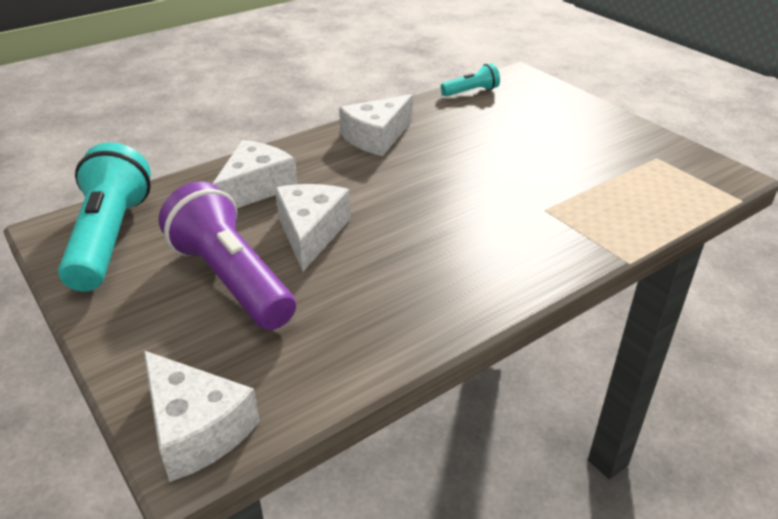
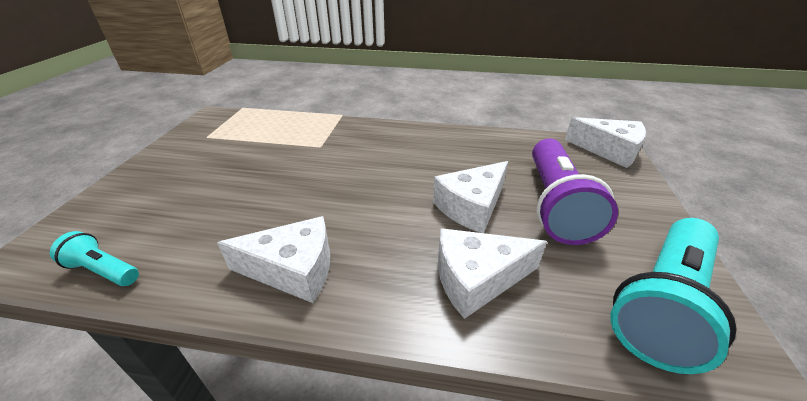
camera: 135 degrees left, 0 degrees up
white cheese [144,351,260,482] -> white cheese turned 120 degrees clockwise [565,117,646,168]

